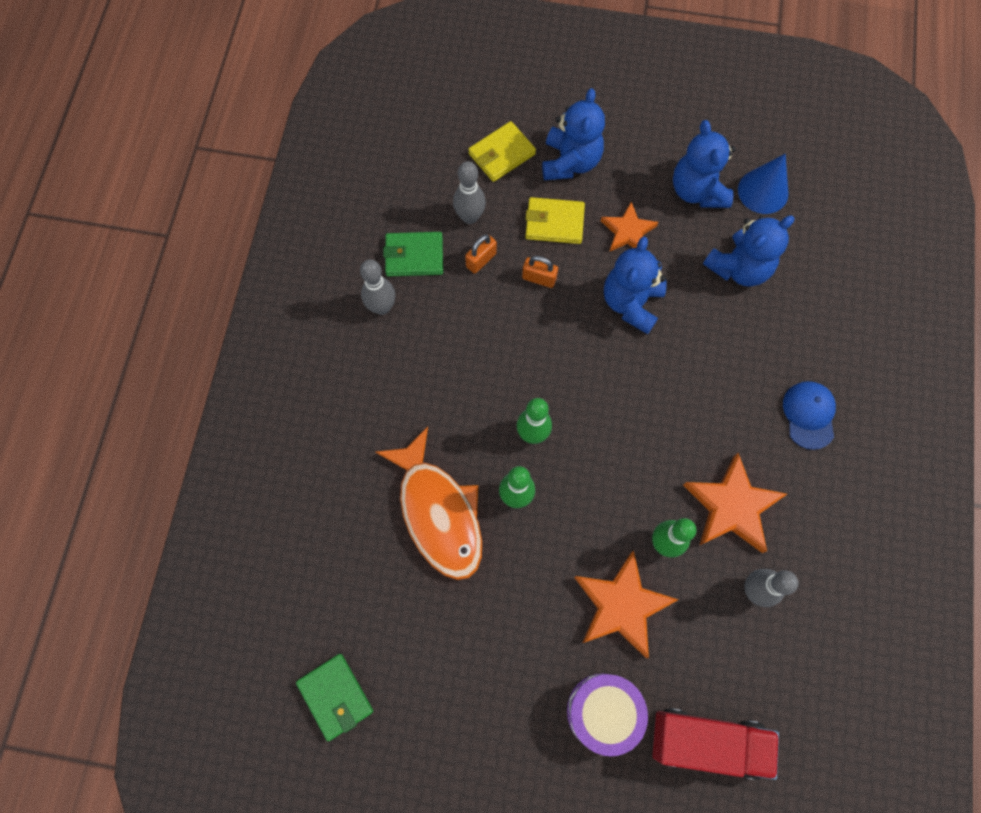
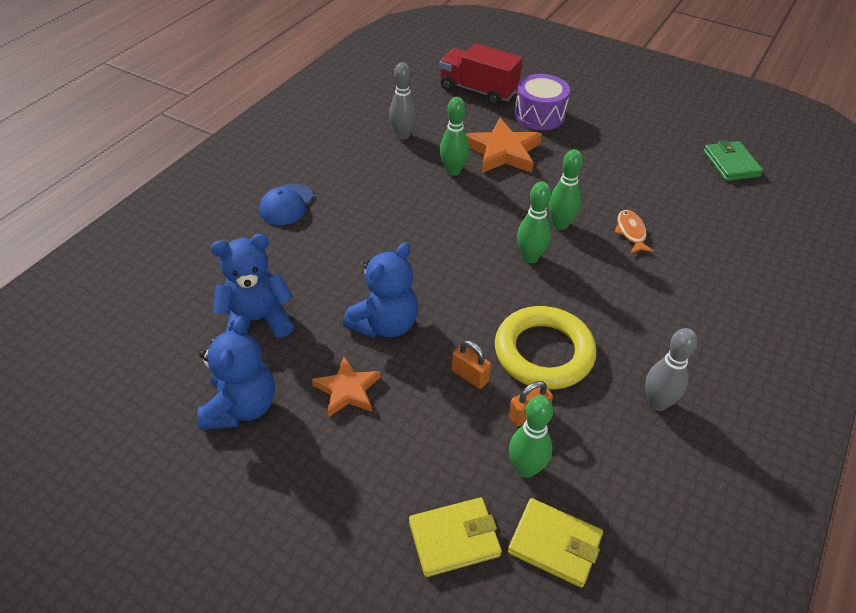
camera: 160 degrees left, 25 degrees down
orange fish [375,427,482,580] -> orange fish [614,210,654,254], size x0.45
green wallet [383,232,443,276] -> none
grey bowling pin [453,161,486,224] -> green bowling pin [509,396,553,478]
yellow wallet [525,197,585,244] -> yellow wallet moved to [508,498,603,588]
blue teddy bear [542,88,605,180] -> none
orange star [683,453,787,553] -> none
blue cone [738,154,789,214] -> none
none -> yellow ring [495,306,596,390]

